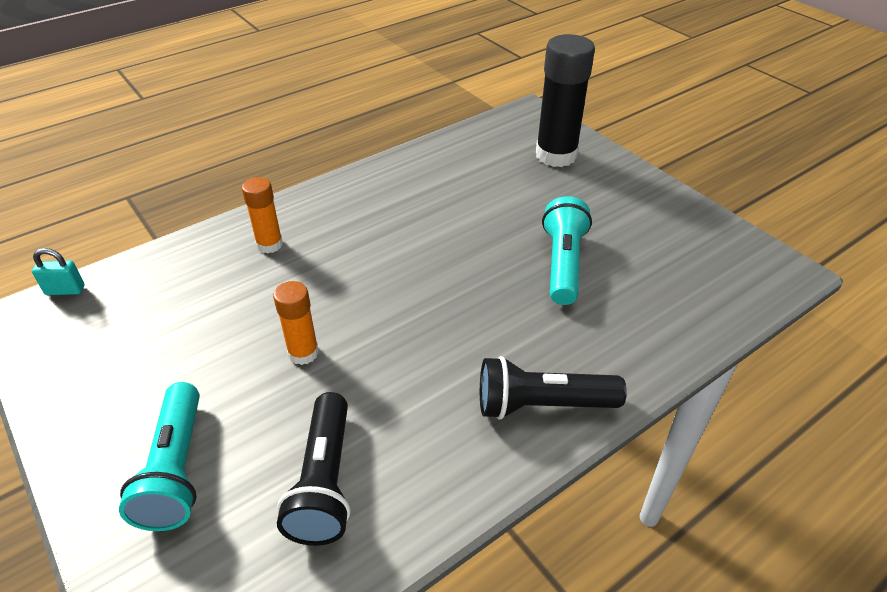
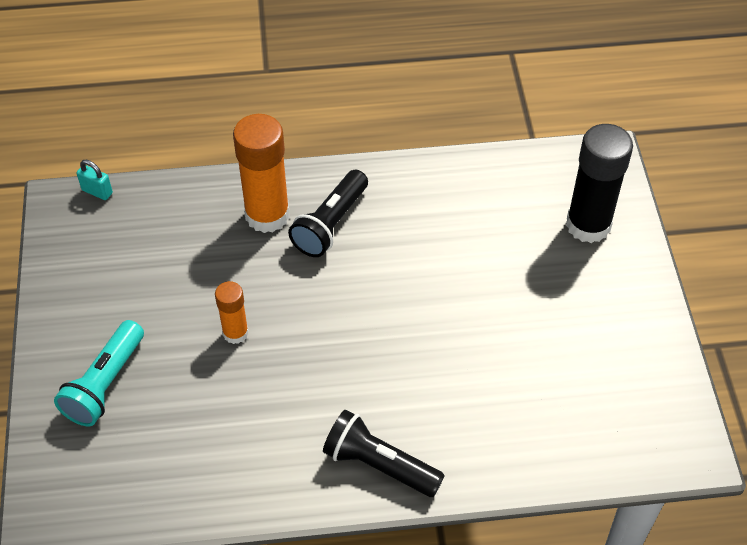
camera: 30 degrees right, 10 degrees up
orange glue stick [242,177,283,253] -> orange glue stick [233,114,290,233], size x1.85
black flashlight [277,392,351,546] -> black flashlight moved to [288,170,368,257]
turquoise flashlight [542,196,592,305] -> none

